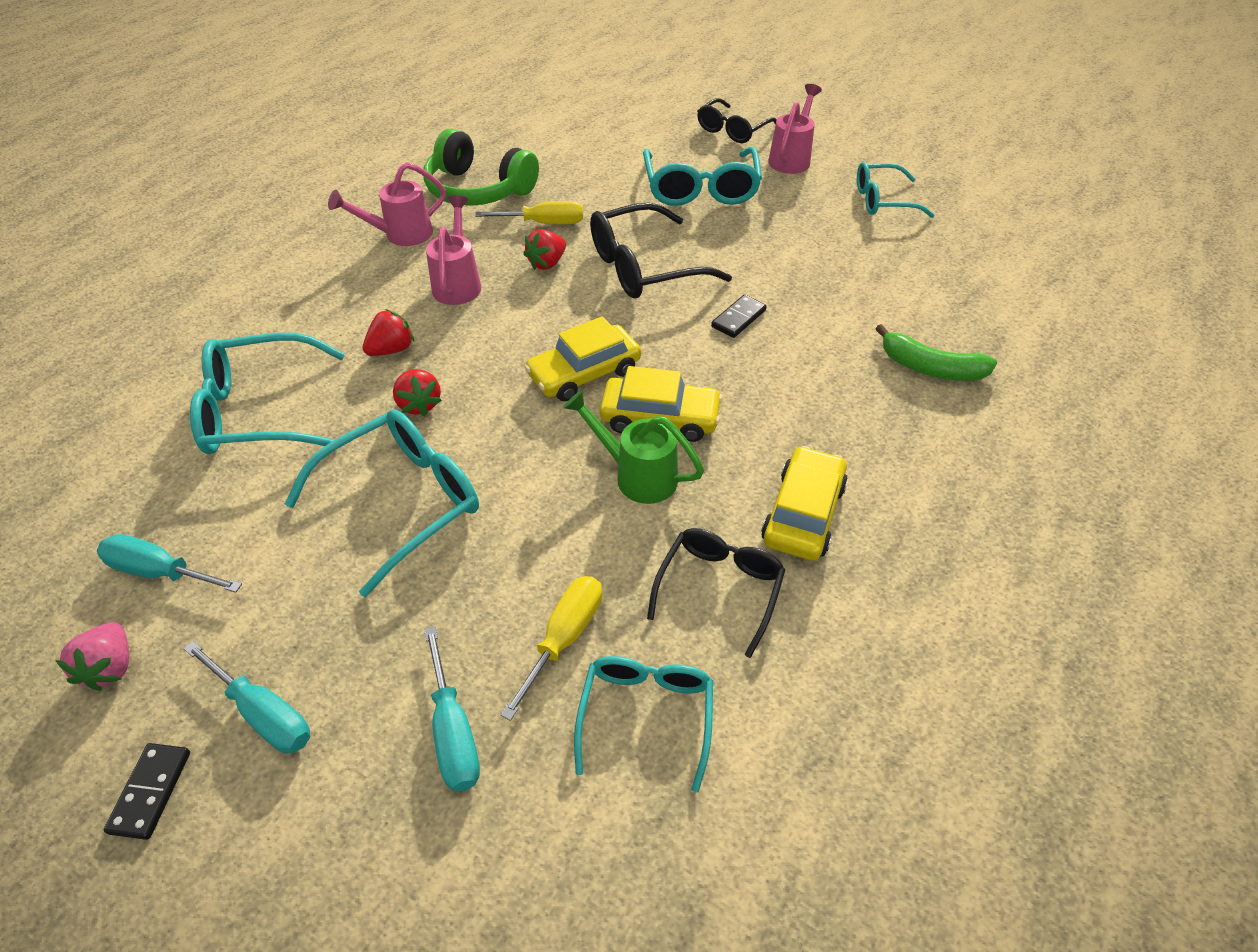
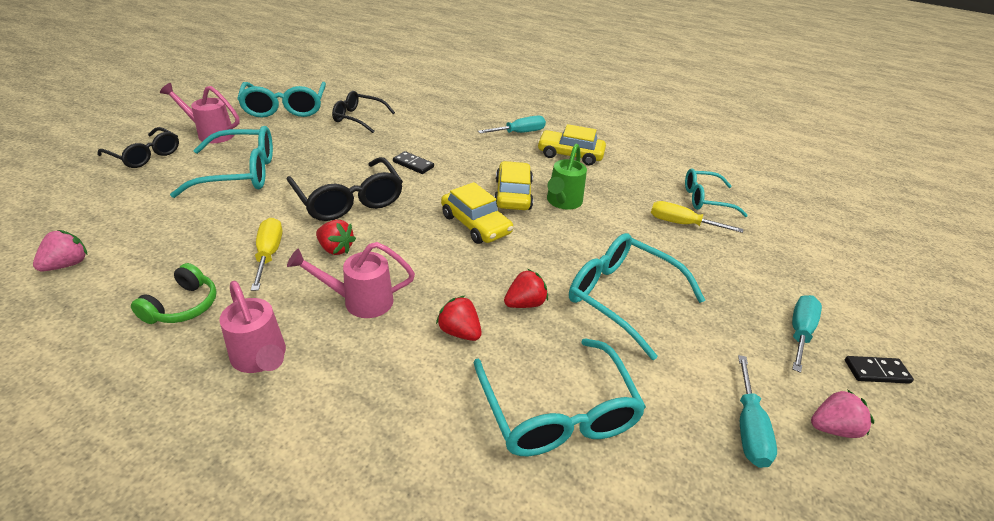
camera: 100 degrees left, 10 degrees down
green headphones [423,129,539,206] -> green headphones [131,263,216,324], size x0.57
turquoise screwdriver [424,626,480,792] -> turquoise screwdriver moved to [478,116,546,134]
black glasses [647,528,785,658] -> black glasses moved to [332,91,395,133]
turquoise glasses [857,162,934,218] -> turquoise glasses [237,82,326,117], size x1.52
green banana [875,324,997,381] -> none
none -> pink strawberry [33,230,87,271]

